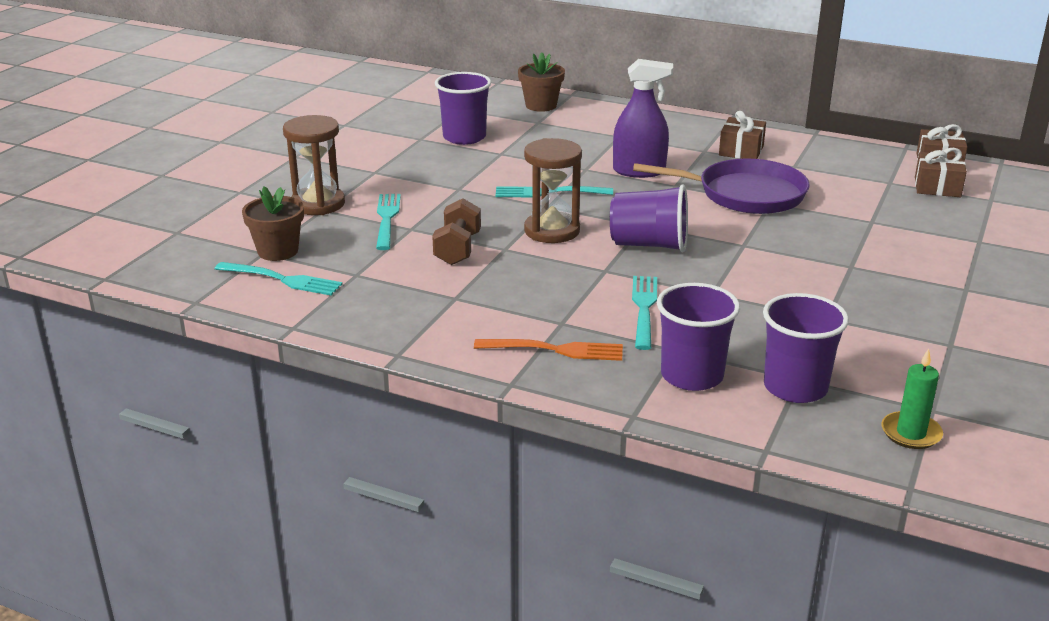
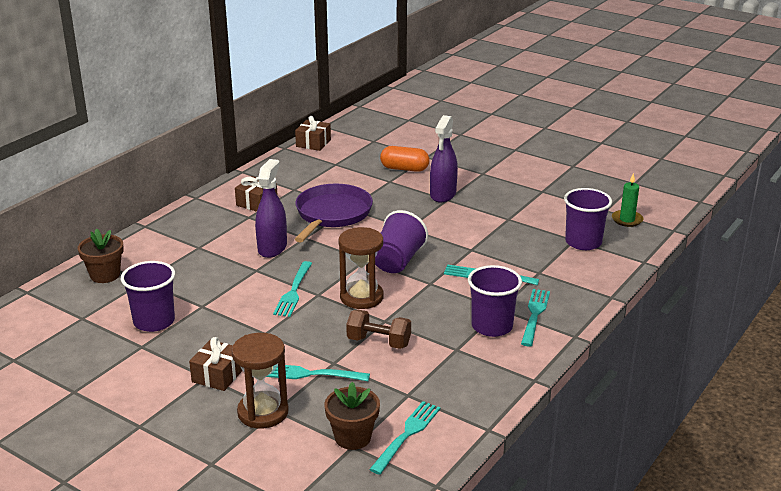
camera: 80 degrees left, 0 degrees up
orange fork [474,339,623,361] -> turquoise fork [521,289,550,346]
purple cup [657,283,740,391] -> purple cup moved to [468,265,522,337]
brown gift [915,148,967,197] -> brown gift moved to [189,337,243,391]
none -> orange capsule [380,146,429,172]
none -> purple spray bottle [430,115,458,202]

